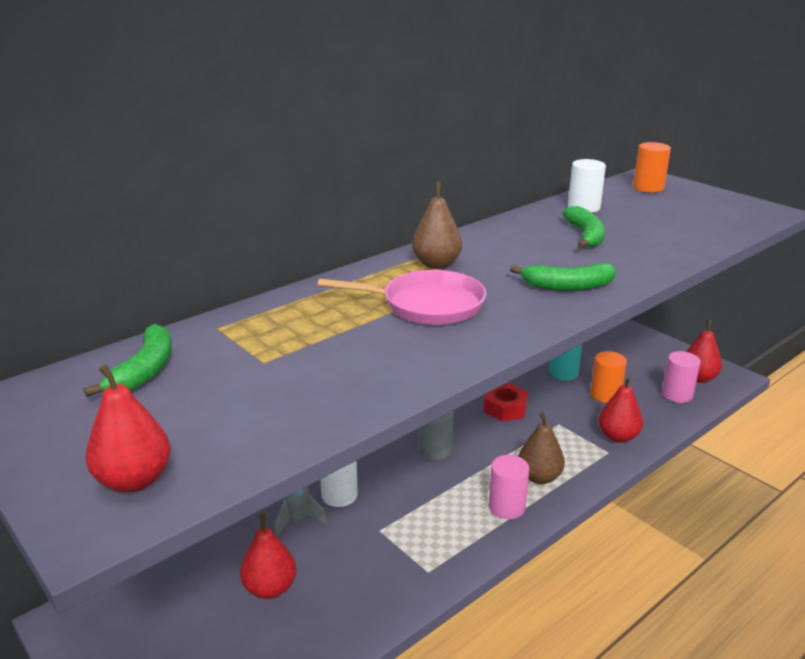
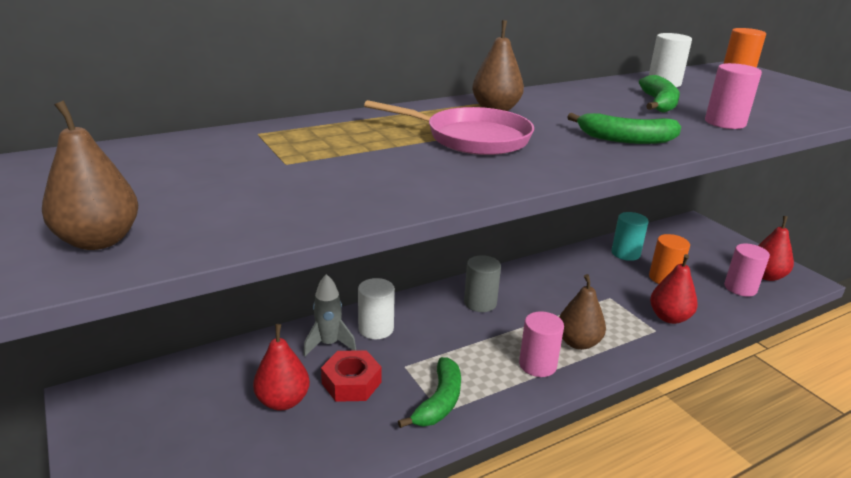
camera: 10 degrees right, 0 degrees up
green banana [84,324,172,397] -> green banana moved to [398,357,461,428]
red pear [86,364,171,492] -> brown pear [42,100,138,250]
red nut [484,383,528,421] -> red nut moved to [321,350,381,402]
none -> pink cylinder [705,63,762,129]

